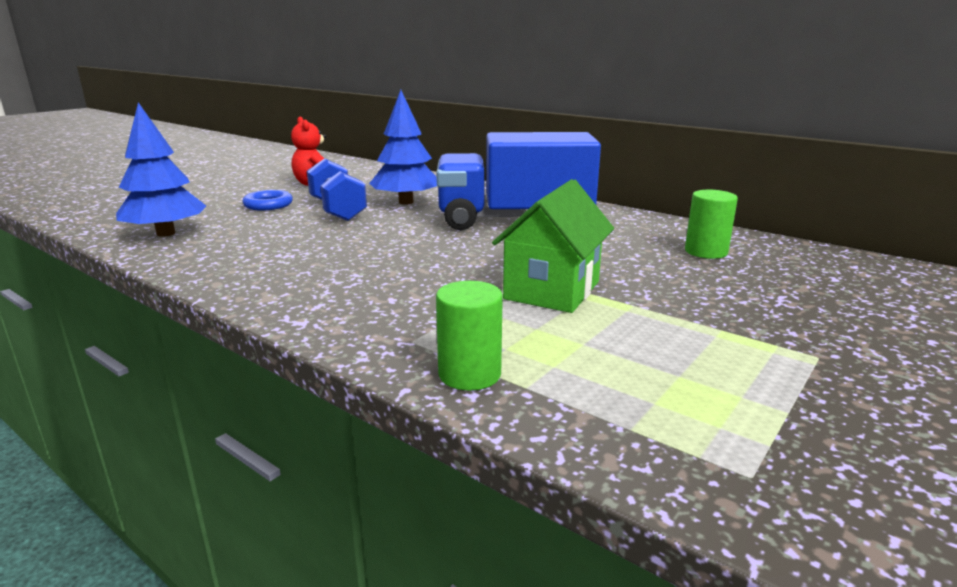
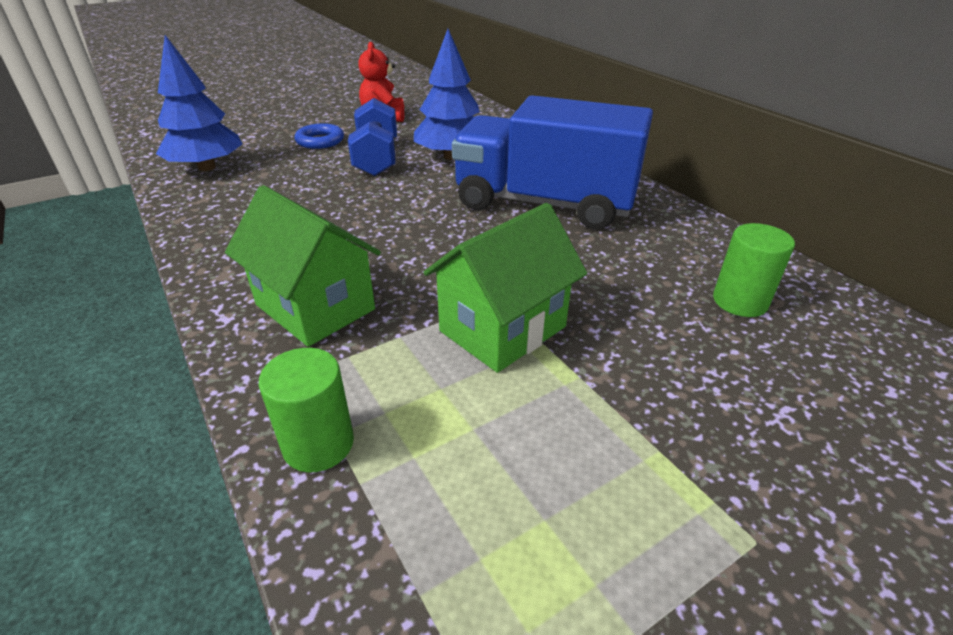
camera: 20 degrees right, 15 degrees up
none -> green house [225,185,381,347]

